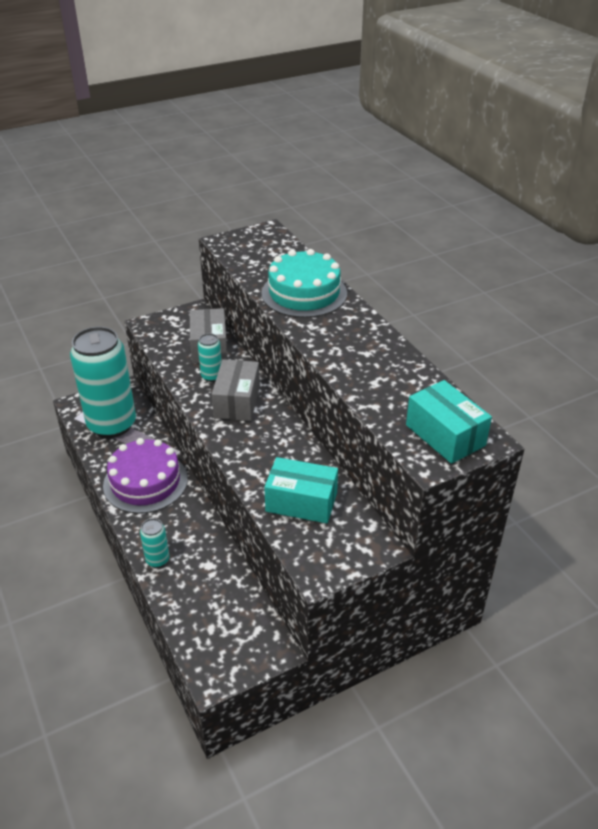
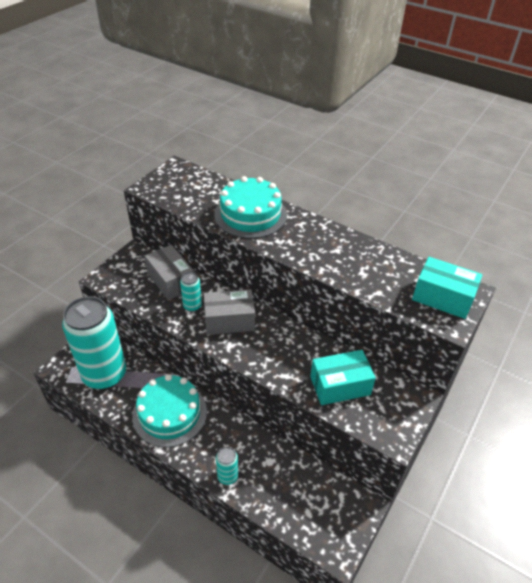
camera: 30 degrees left, 5 degrees up
purple cake [103,438,188,514] -> turquoise cake [132,374,207,447]
grey box [212,359,260,421] -> grey box turned 75 degrees counterclockwise [204,289,255,335]

